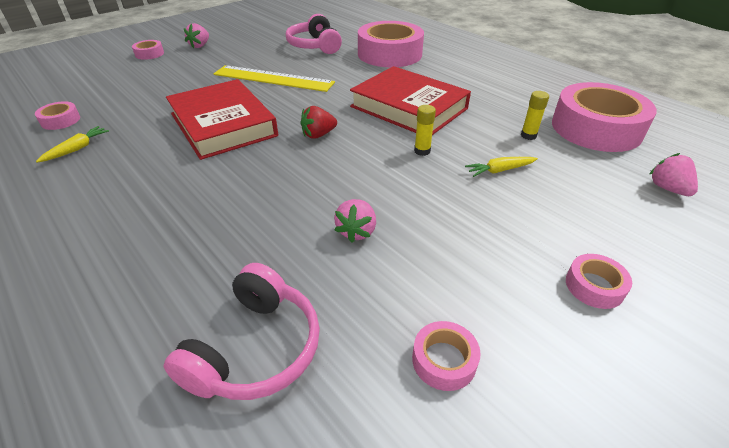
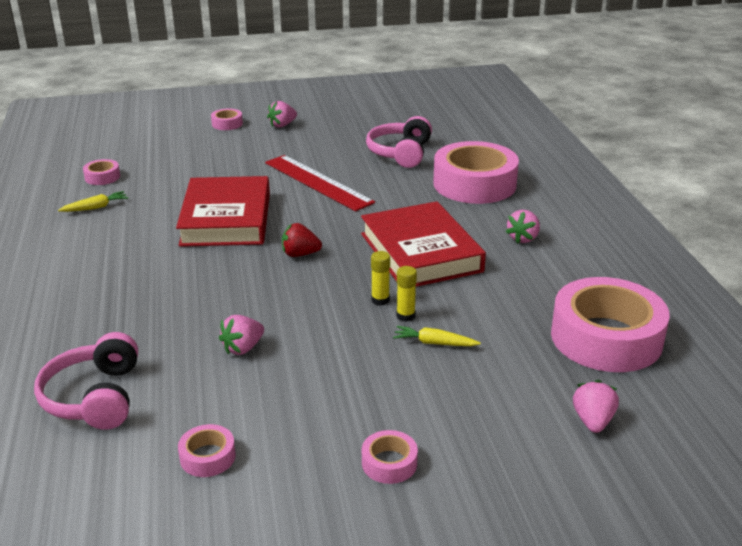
camera: 30 degrees right, 10 degrees down
pink headphones [164,263,320,400] -> pink headphones turned 120 degrees clockwise [34,332,138,430]
yellow ruler [214,65,335,92] -> red ruler [265,155,375,211]
yellow glue stick [521,91,549,140] -> yellow glue stick moved to [396,266,417,322]
none -> pink strawberry [506,210,540,244]

